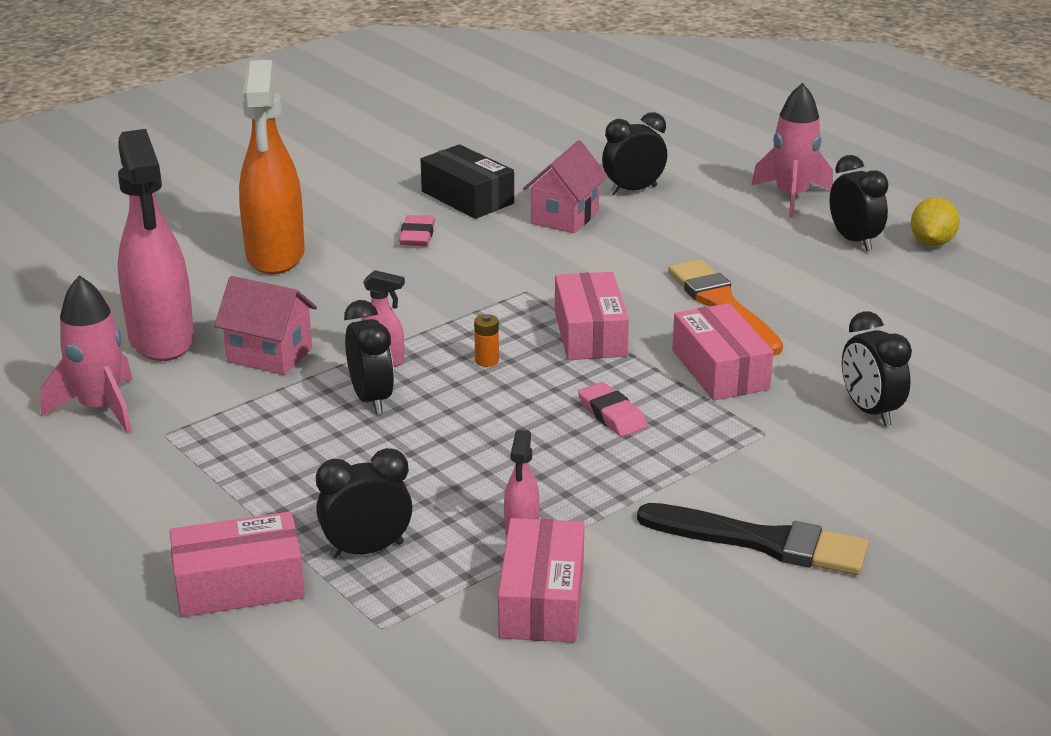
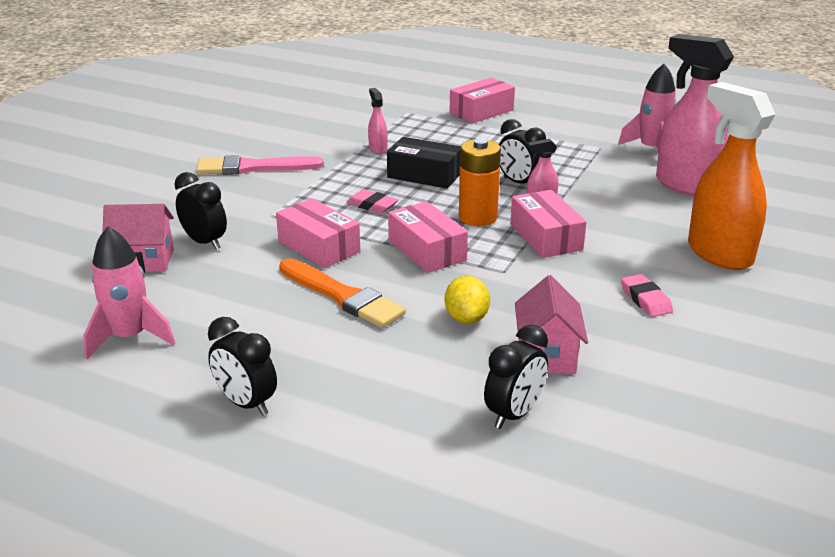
camera: 155 degrees right, 0 degrees up
pink house [214,276,317,375] -> pink house moved to [102,204,174,273]
black clock [316,448,413,559] -> none
black box [421,144,514,219] -> black box moved to [387,137,461,189]
orange battery [474,314,499,367] -> orange battery [459,138,501,226], size x2.28
pink box [498,518,584,643] -> pink box moved to [510,190,586,258]
black brush [637,503,869,575] -> pink brush [196,155,324,175]
pink rocket [751,83,833,218] -> pink rocket moved to [83,226,175,359]
yellow lemon [911,197,960,246] -> yellow lemon moved to [445,276,490,324]

